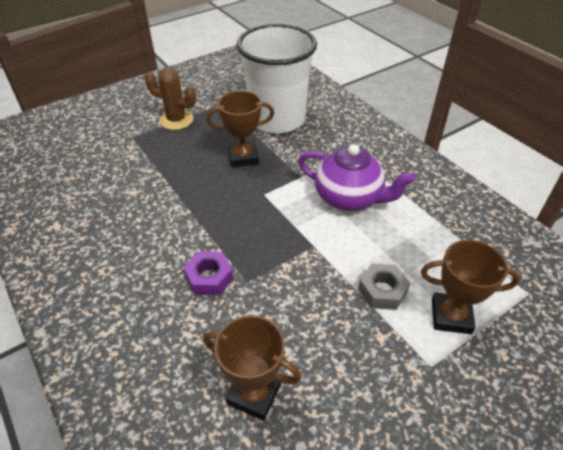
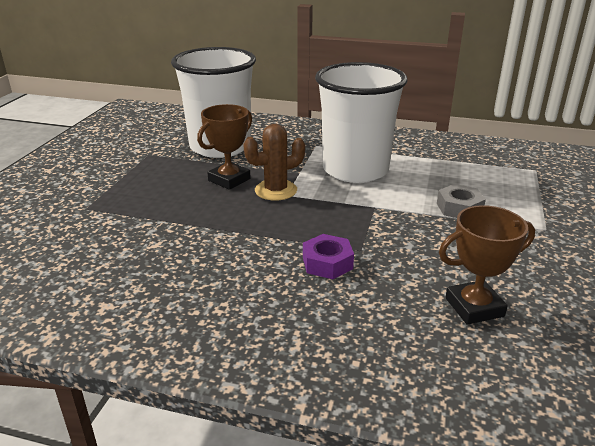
camera: 40 degrees left, 15 degrees down
brown cactus [145,68,196,130] -> brown cactus moved to [243,124,305,201]
purple teapot [298,144,416,211] -> white cup [315,62,408,183]
brown trophy [421,240,520,334] -> none

